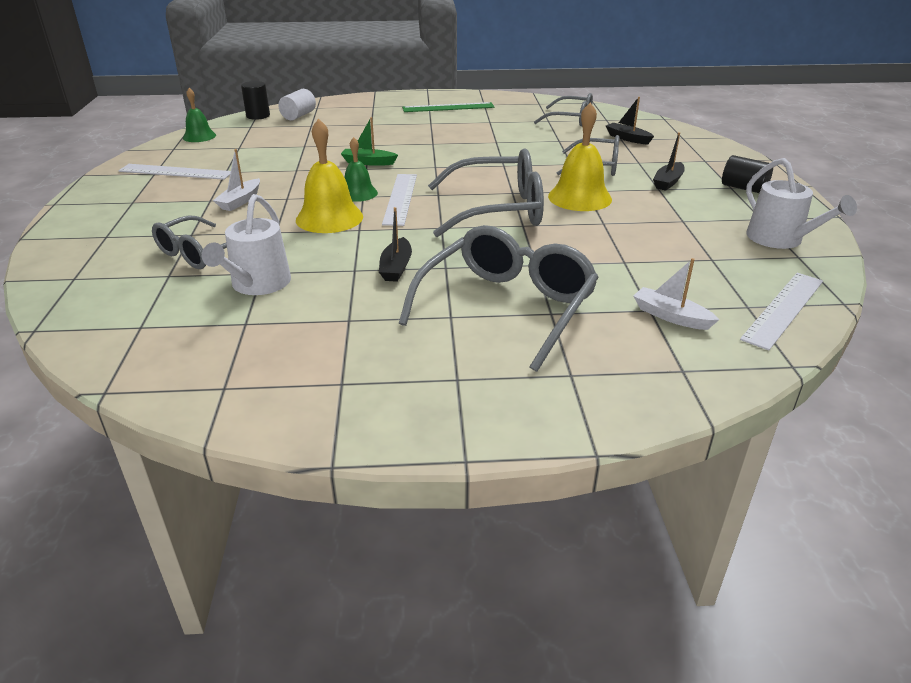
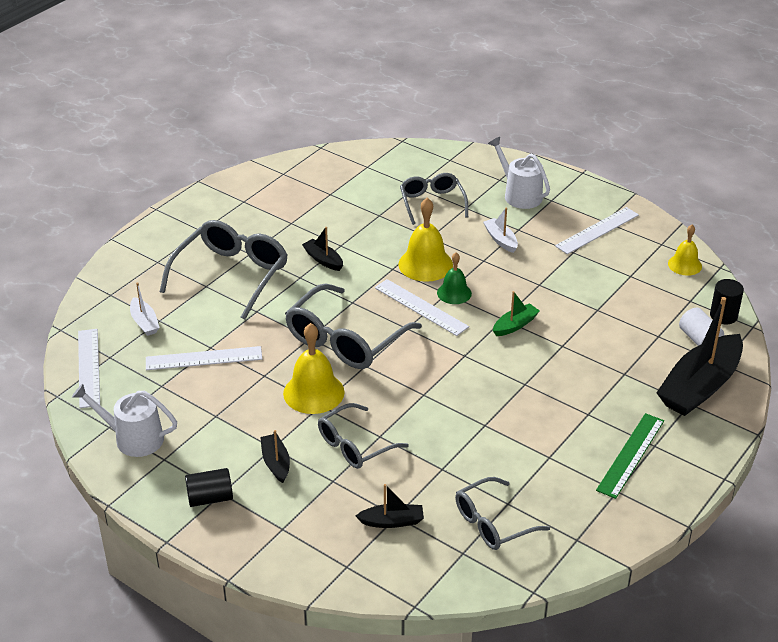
camera: 130 degrees right, 5 degrees up
green bell [183,88,216,142] -> yellow bell [668,225,702,276]
white watering can [202,194,291,295] -> white watering can moved to [488,137,550,209]
grey glasses [398,225,599,372] -> grey glasses turned 135 degrees counterclockwise [160,220,288,320]
white boat [633,258,719,330] -> white boat turned 75 degrees clockwise [130,282,160,336]
none -> white ruler [146,346,262,370]
none -> black boat [656,297,743,416]

